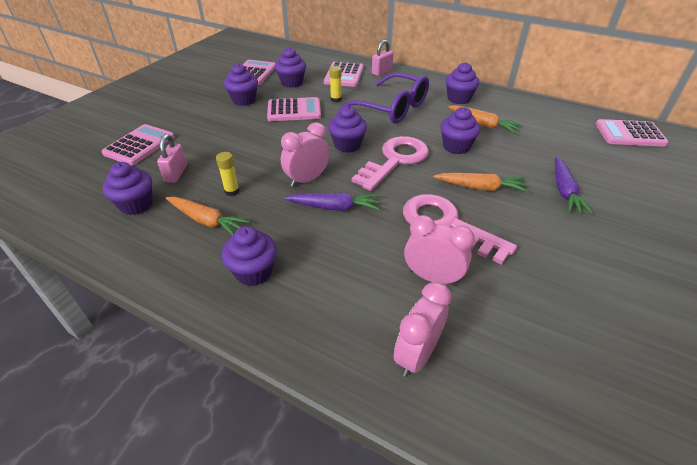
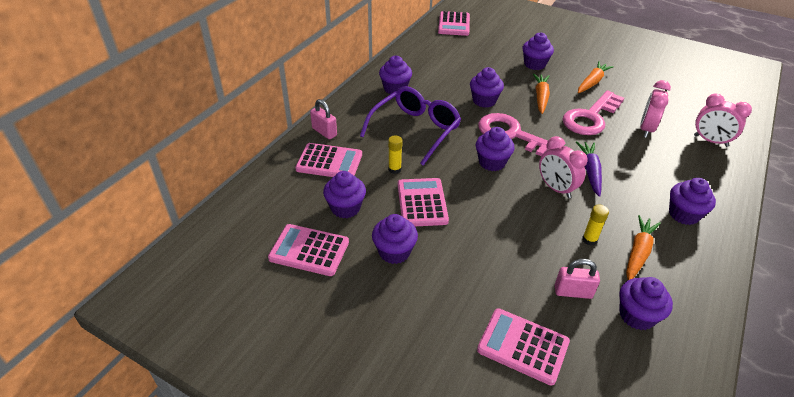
camera: 90 degrees left, 0 degrees up
orange carrot [448,105,522,134] -> orange carrot moved to [578,61,614,93]
purple carrot [555,156,593,214] -> purple cupcake [522,32,554,70]

